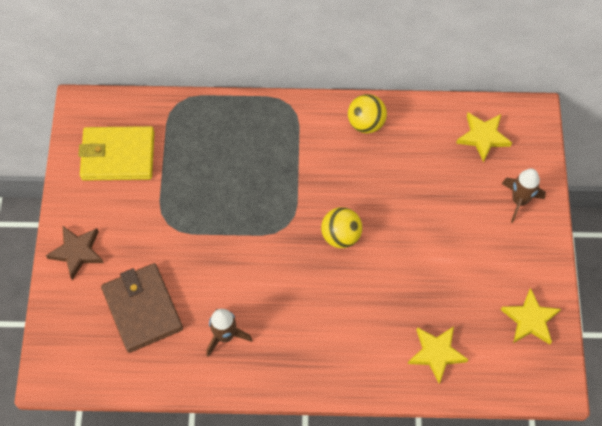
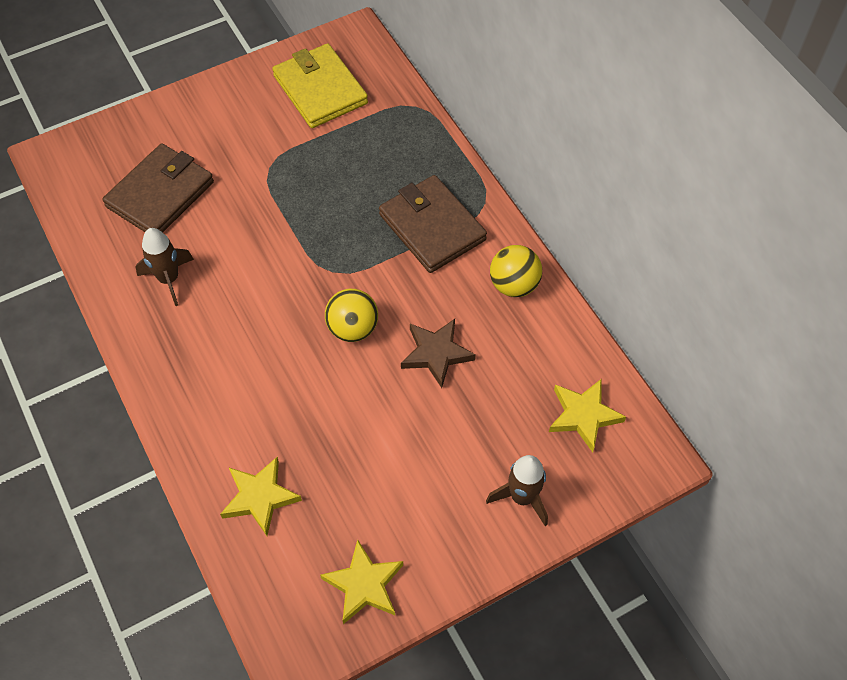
camera: 60 degrees right, 5 degrees down
brown star [46,225,104,280] -> brown star moved to [401,319,476,388]
none -> brown wallet [379,175,487,273]

